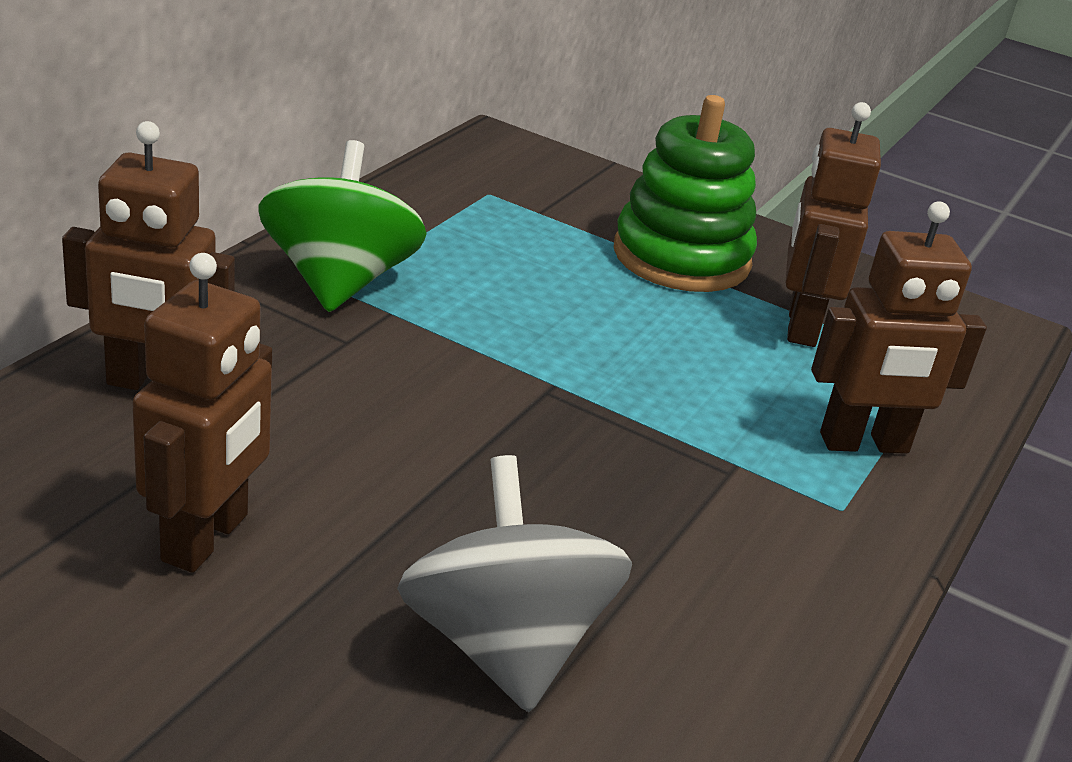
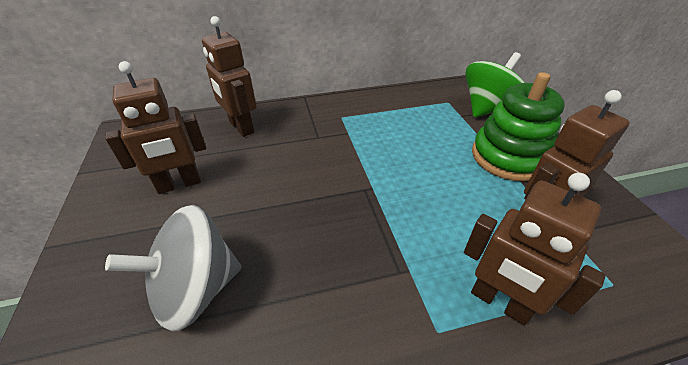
camera: 50 degrees right, 10 degrees up
green spinning top [259,140,427,312] -> green spinning top moved to [465,52,525,117]
grey spinning top [397,455,632,712] -> grey spinning top turned 150 degrees counterclockwise [105,205,242,332]

